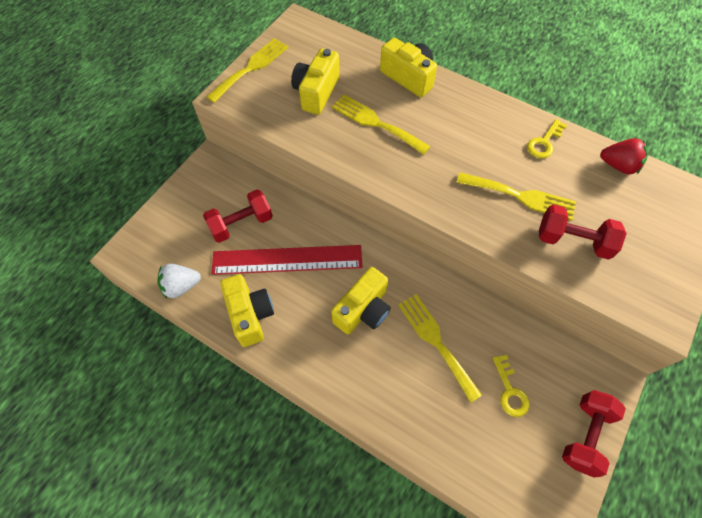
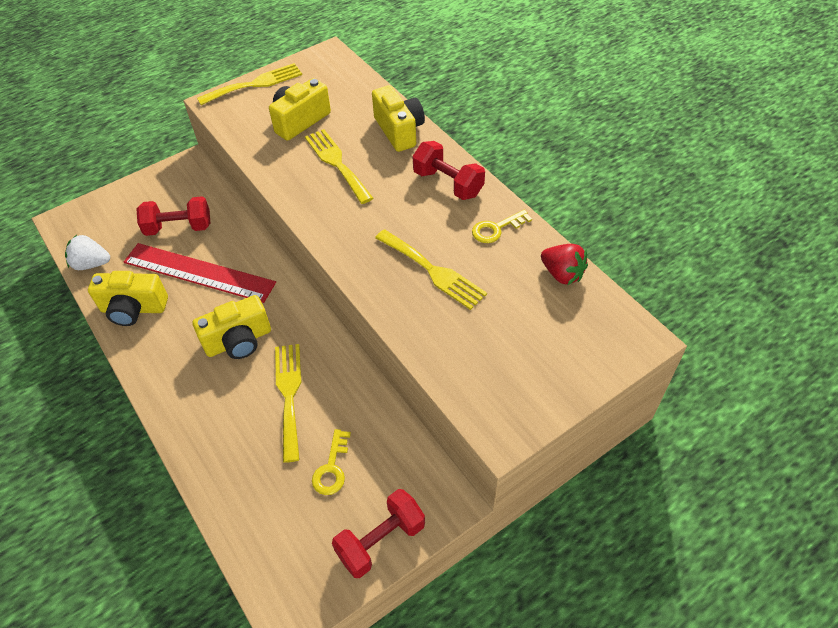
camera: 25 degrees right, 10 degrees down
yellow camera [220,274,274,347] -> yellow camera turned 90 degrees clockwise [88,271,168,326]
red dumbbell [539,204,627,260] -> red dumbbell moved to [413,141,485,200]

